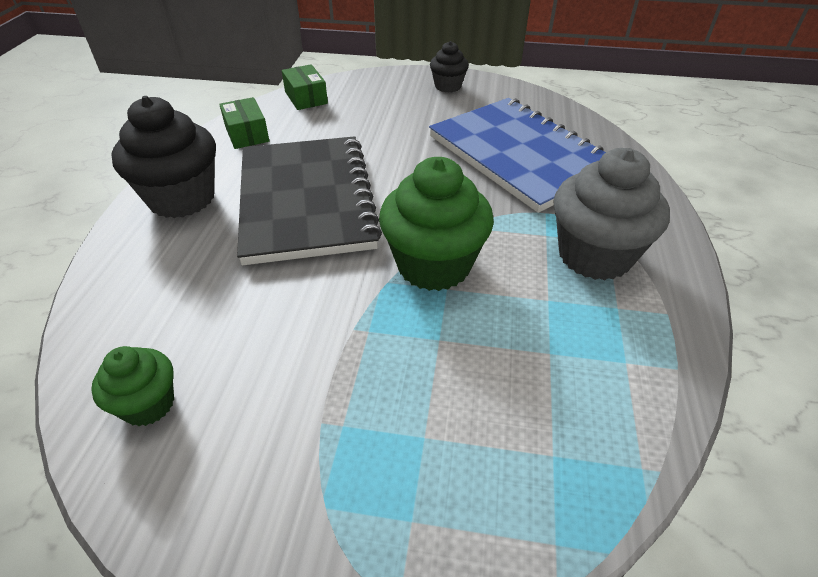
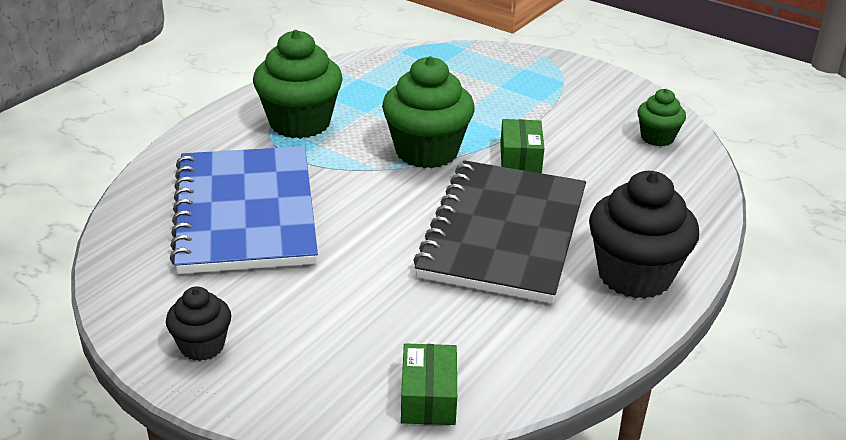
camera: 155 degrees left, 10 degrees down
green box [219,97,269,149] -> green box moved to [500,119,544,173]
grey cupcake [553,148,670,281] -> green cupcake [253,30,343,139]

